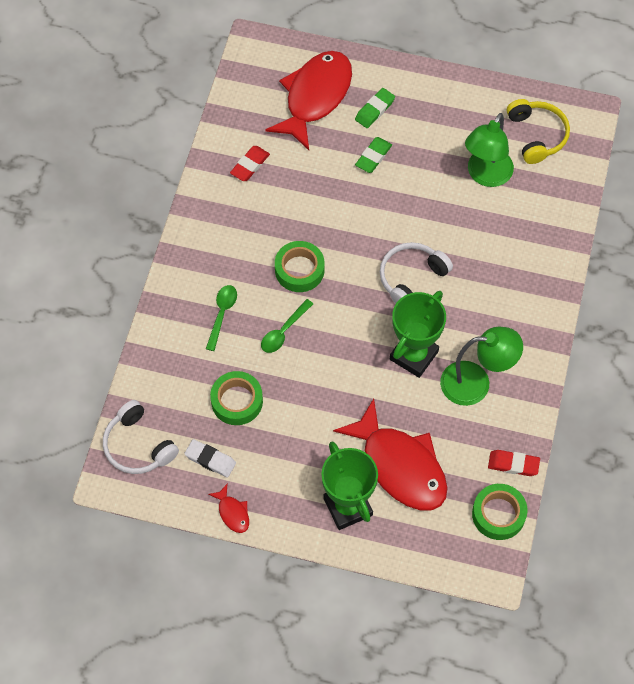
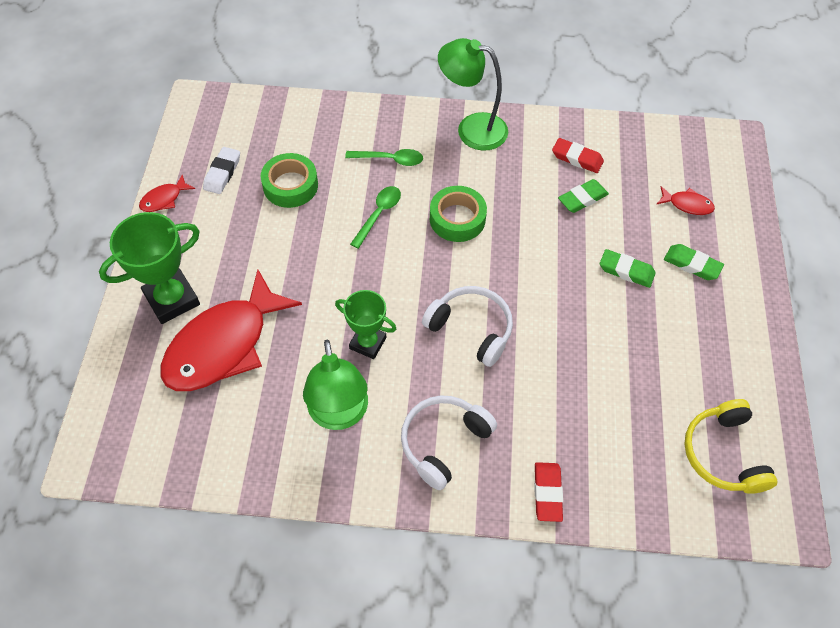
camera: 80 degrees right, 5 degrees down
white headphones [103,400,179,474] -> white headphones moved to [401,396,497,490]
green spoon [261,299,313,353] -> green spoon turned 90 degrees clockwise [350,186,401,249]
red fish [265,51,352,150] -> red fish [656,186,715,215], size x0.41
green trophy [390,291,446,378] -> green trophy [335,290,396,359], size x0.64
green lamp [465,113,514,187] -> green lamp moved to [438,38,508,151]
green tape [472,484,528,540] -> none
red eraser [488,450,540,476] -> red eraser moved to [534,462,563,522]
yellow headphones [507,99,570,164] -> yellow headphones turned 105 degrees clockwise [684,399,777,494]
none -> green eraser [558,179,609,213]

